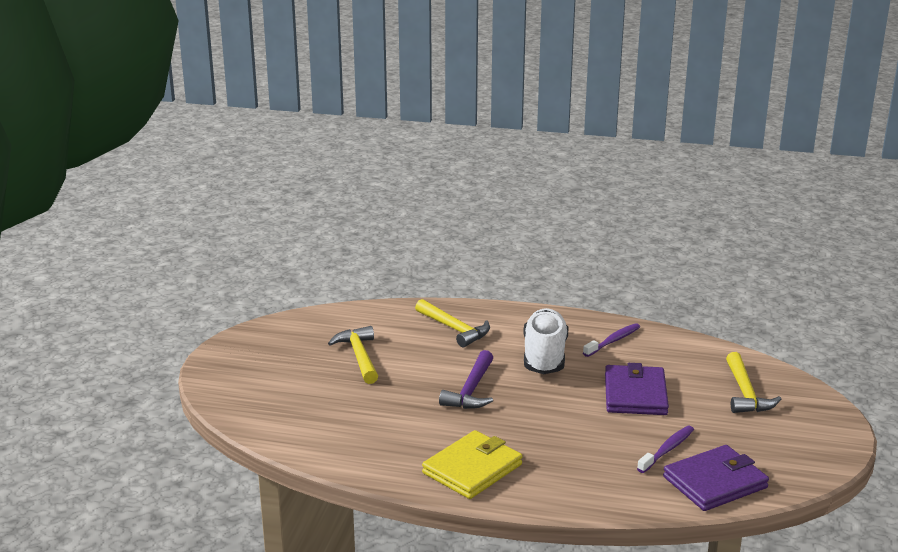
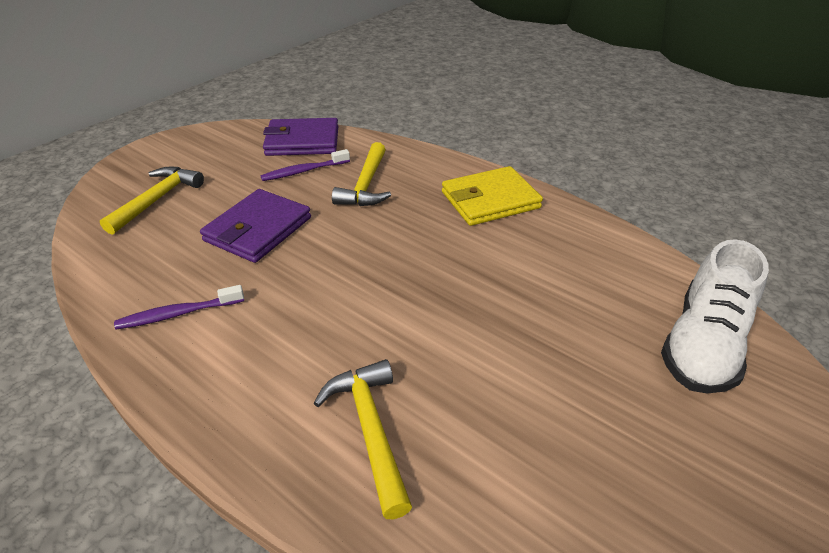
camera: 155 degrees left, 15 degrees up
yellow hammer [328,326,378,384] -> yellow hammer moved to [332,142,391,206]
purple hammer [439,350,493,409] -> none
white shoe [523,308,569,374] -> white shoe moved to [661,239,769,393]

